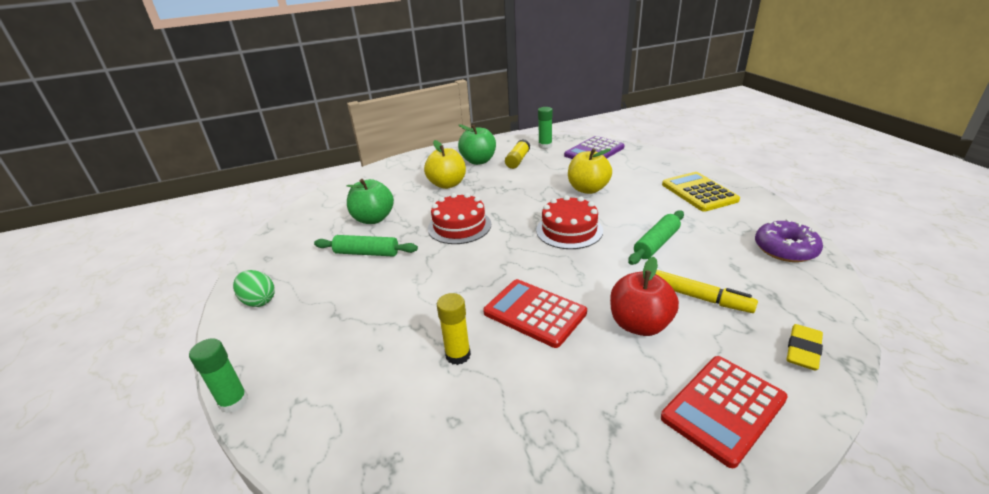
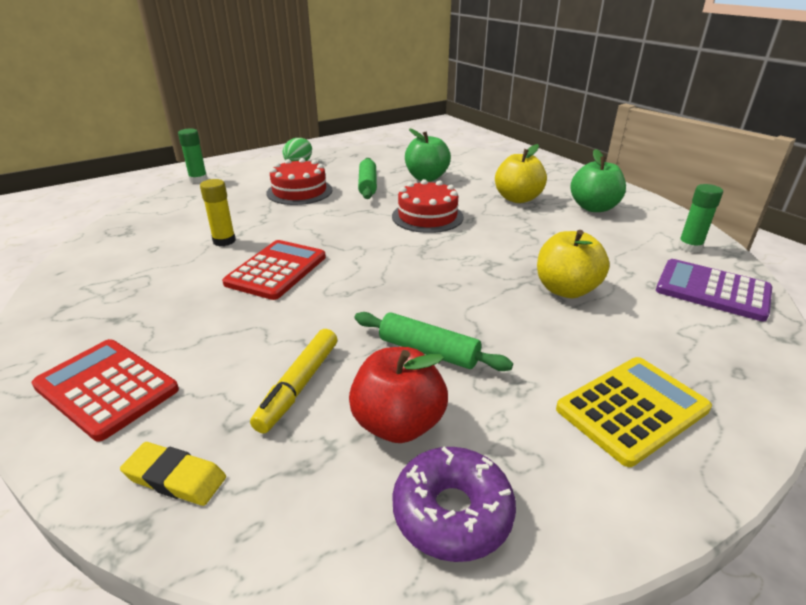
camera: 75 degrees right, 0 degrees up
yellow glue stick [505,139,530,169] -> none
red cake [536,195,603,249] -> red cake moved to [267,158,332,205]
red apple [610,257,679,336] -> red apple moved to [349,347,448,443]

